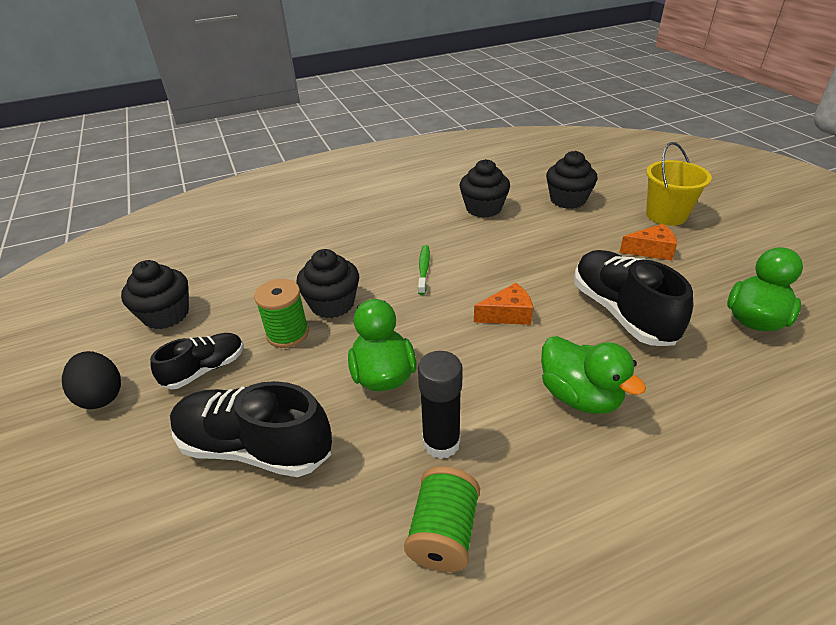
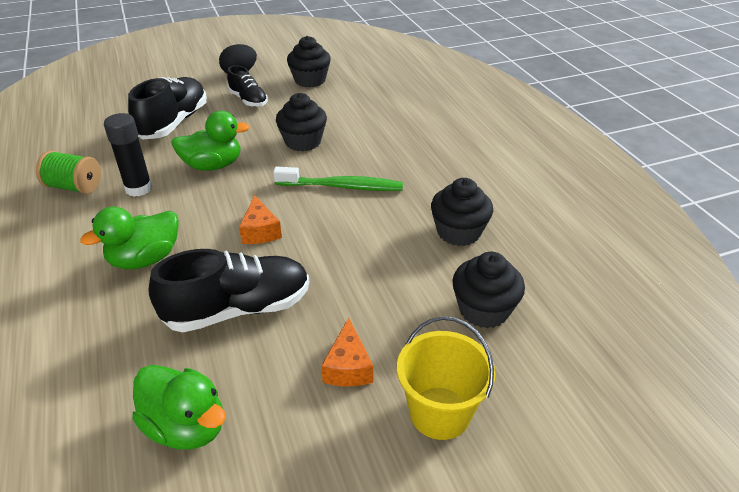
camera: 90 degrees right, 0 degrees up
green spool [254,279,309,348] -> none
green toothbrush [418,245,430,295] -> green toothbrush [273,167,403,191], size x1.70

